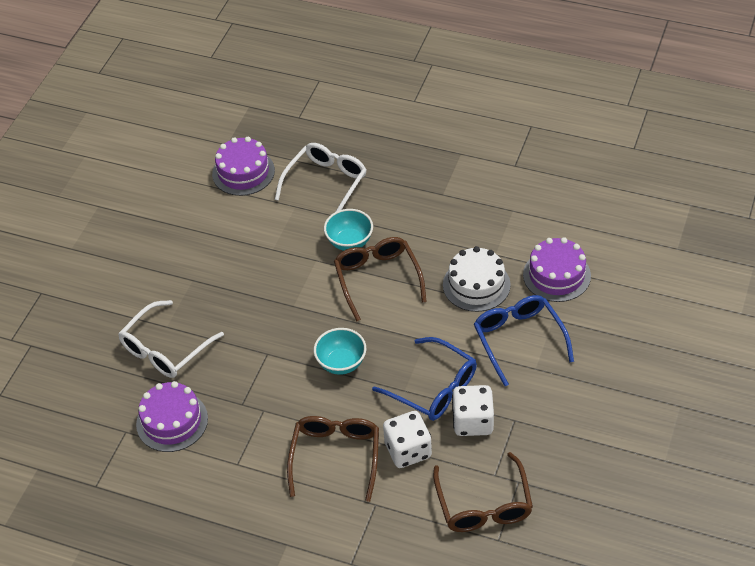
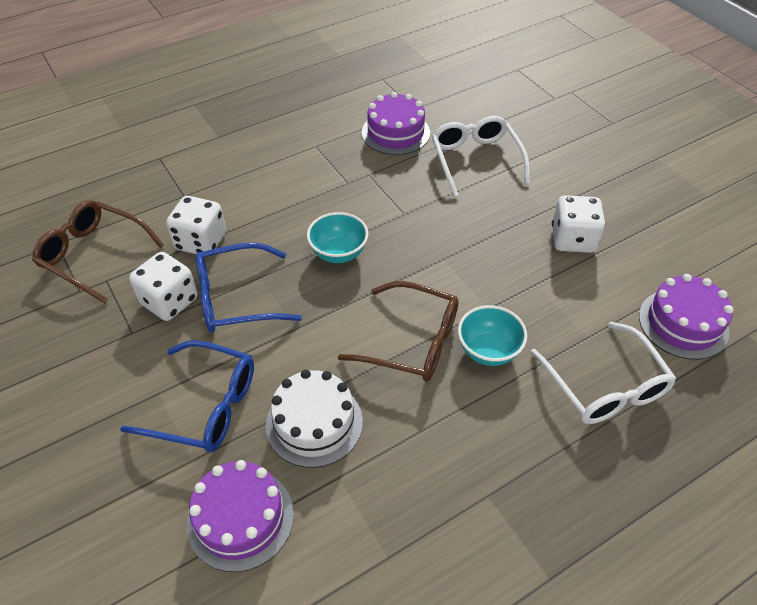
camera: 125 degrees right, 0 degrees up
brown glasses [287,416,379,502] -> none
none -> white dice [552,195,605,253]

